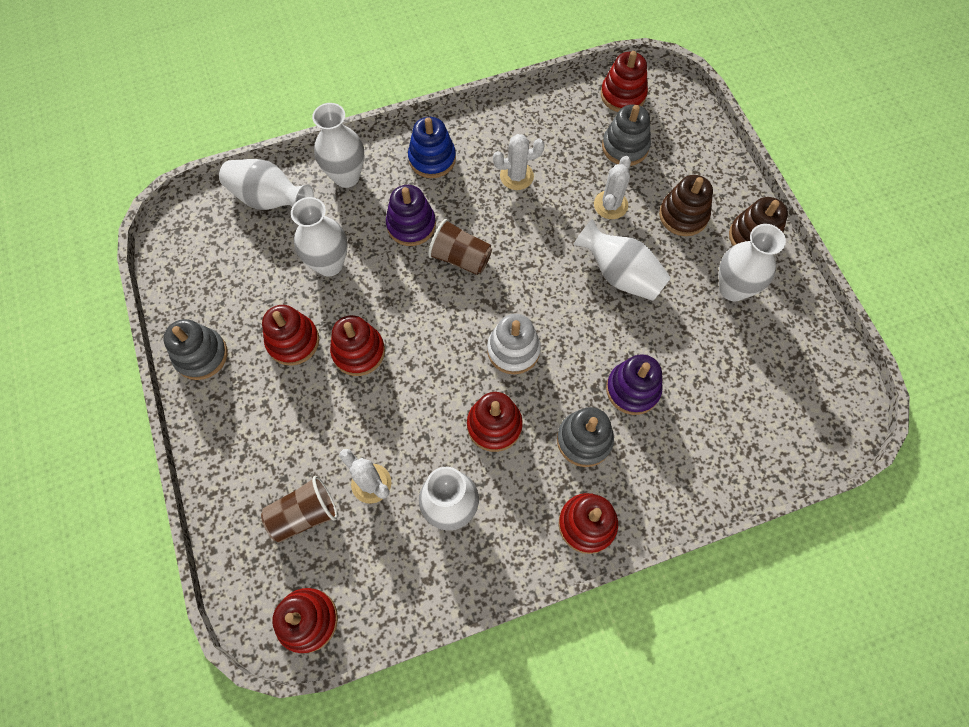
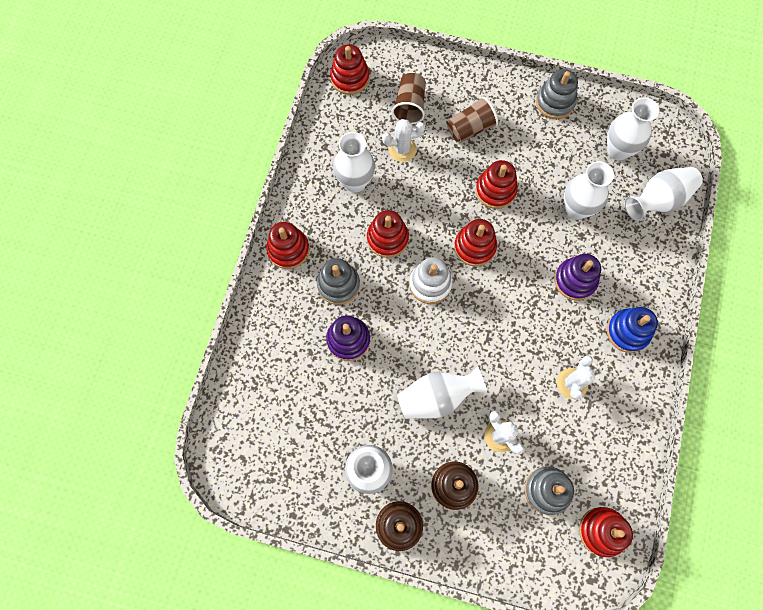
camera: 125 degrees right, 5 degrees up
red stacking toy [262,305,319,366] -> red stacking toy moved to [454,219,497,266]
white vase [312,103,364,188] -> white vase moved to [607,97,659,160]
brown cup [428,219,492,275] -> brown cup moved to [447,96,498,143]

